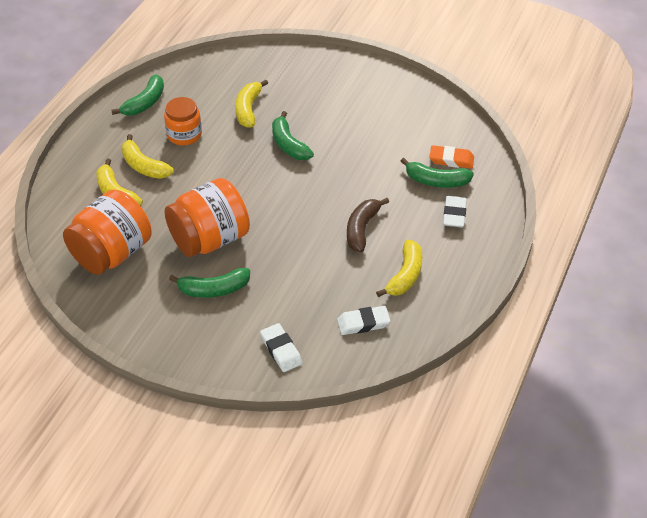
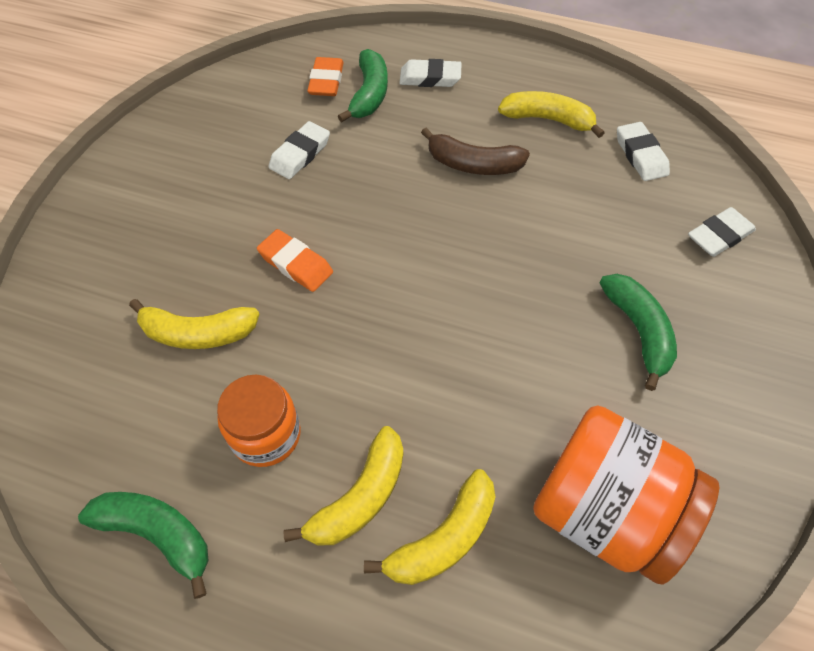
camera: 95 degrees left, 10 degrees up
orange jar [165,178,250,257] -> none
green banana [272,111,314,160] -> orange eraser [257,229,333,292]
none -> white eraser [269,121,330,179]

